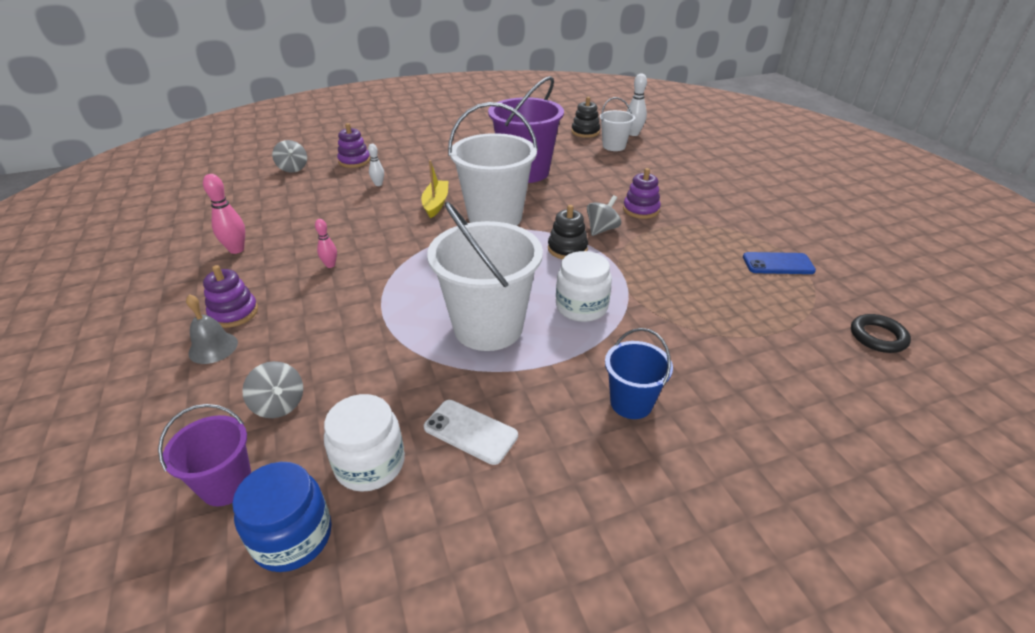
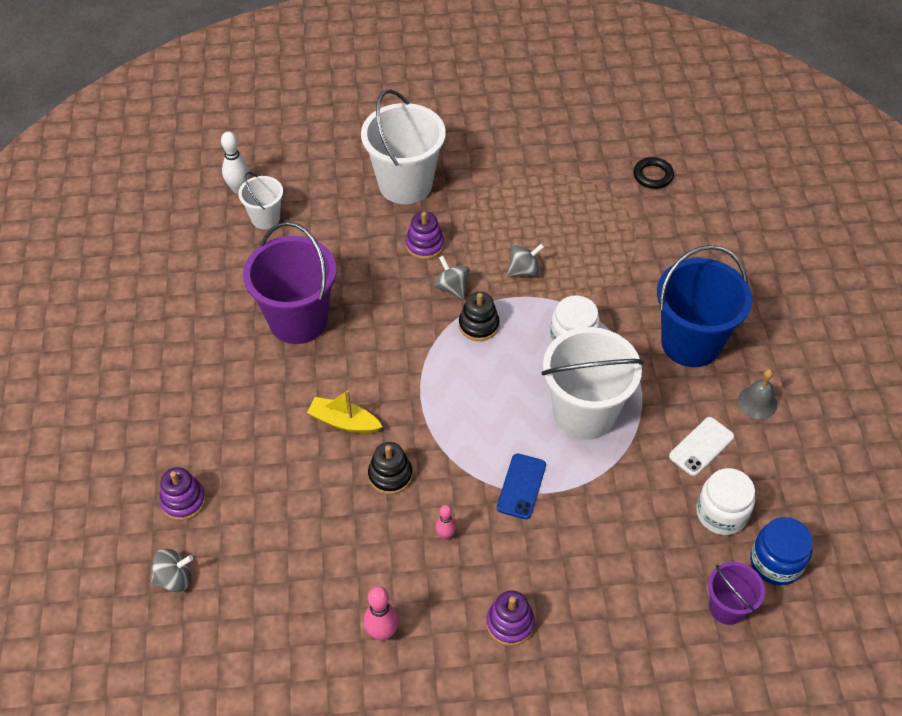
camera: 75 degrees left, 15 degrees up
grey bell [186,294,238,364] -> grey bell moved to [738,369,777,419]
grey spinning top [242,361,303,418] -> grey spinning top moved to [507,243,544,276]
white bowling pin [368,144,384,186] -> none
white bucket [448,102,538,226] -> white bucket moved to [361,89,446,204]
black stacking toy [571,97,600,138] -> black stacking toy moved to [368,442,412,494]
blue bucket [605,328,673,419] -> blue bucket [657,245,752,367], size x1.90
blue phone [743,252,816,274] -> blue phone moved to [497,454,546,519]

